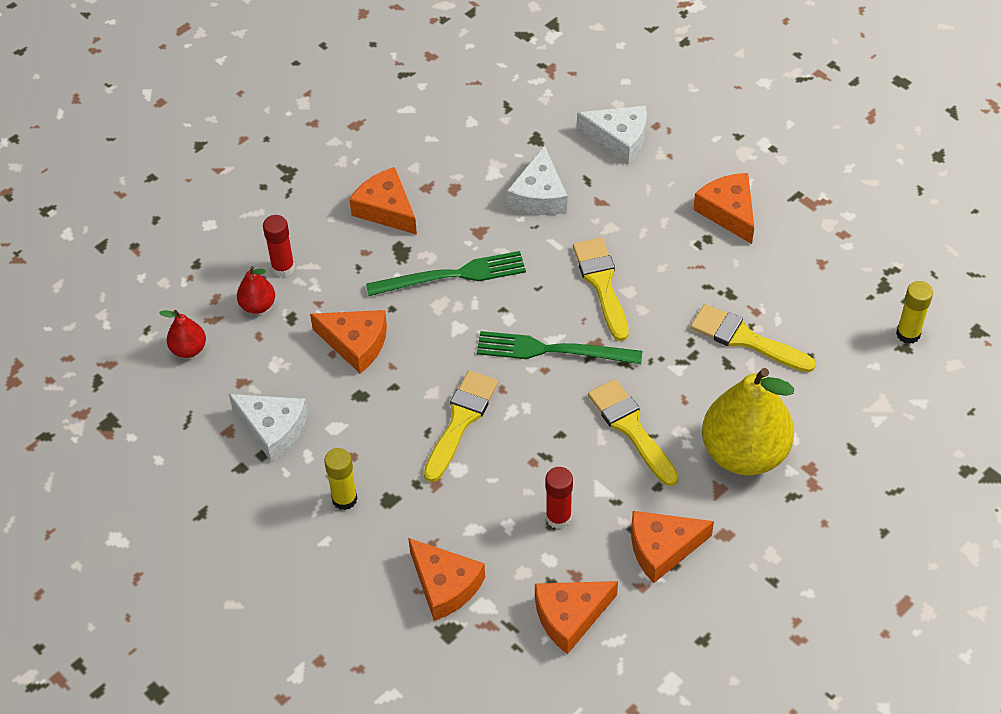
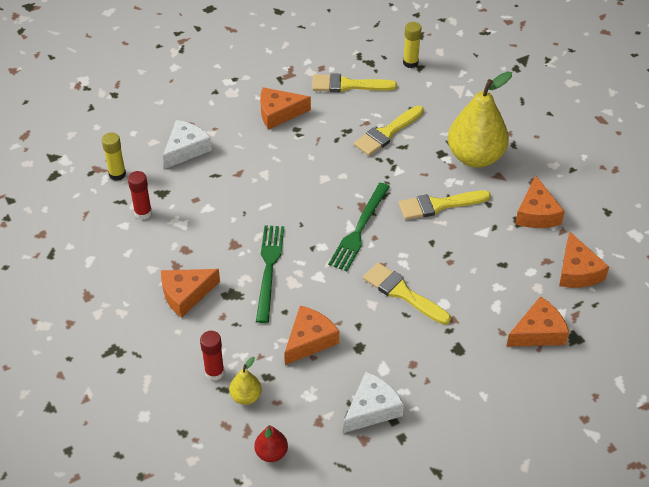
camera: 75 degrees left, 5 degrees down
red pear [237,266,275,314] -> yellow pear [229,357,262,405]
yellow glue stick [324,448,358,510] -> yellow glue stick moved to [102,133,126,181]
white cheese [507,145,567,215] -> none
red glue stick [545,467,573,529] -> red glue stick moved to [128,171,152,220]
yellow brush [573,238,629,341] -> yellow brush moved to [312,73,397,92]

